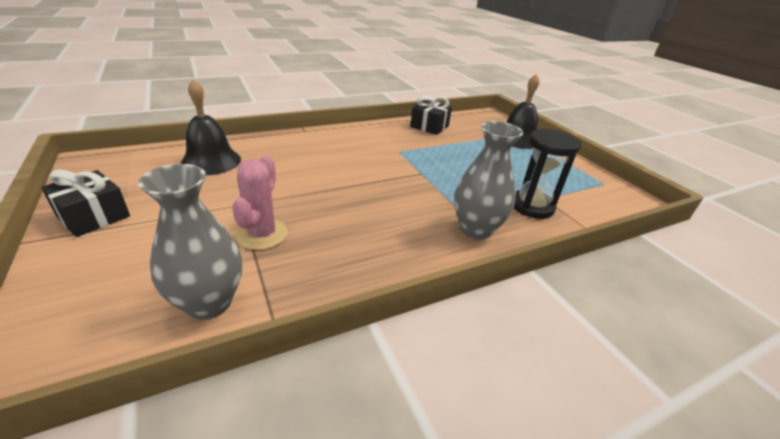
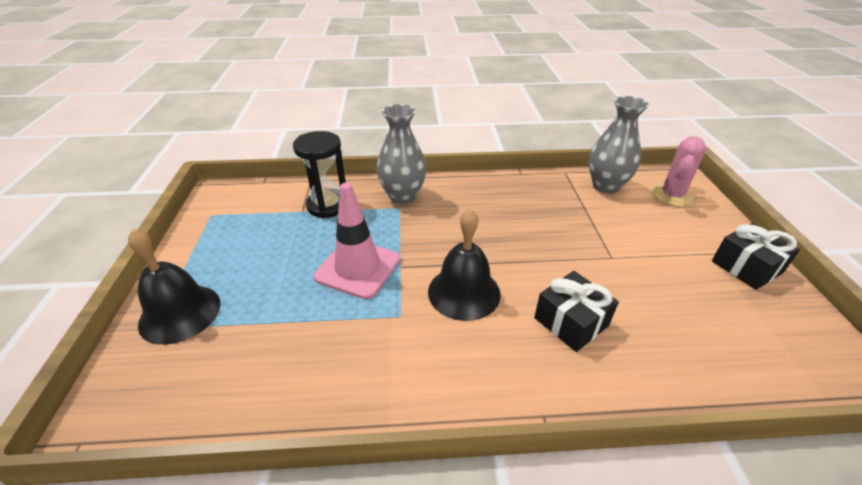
camera: 155 degrees left, 5 degrees up
black bell [180,79,241,175] -> black bell moved to [428,209,501,321]
pink cactus [232,156,288,250] -> pink cactus moved to [652,136,707,206]
black gift [410,96,452,135] -> black gift moved to [534,271,619,352]
none -> pink traffic cone [314,183,400,299]

